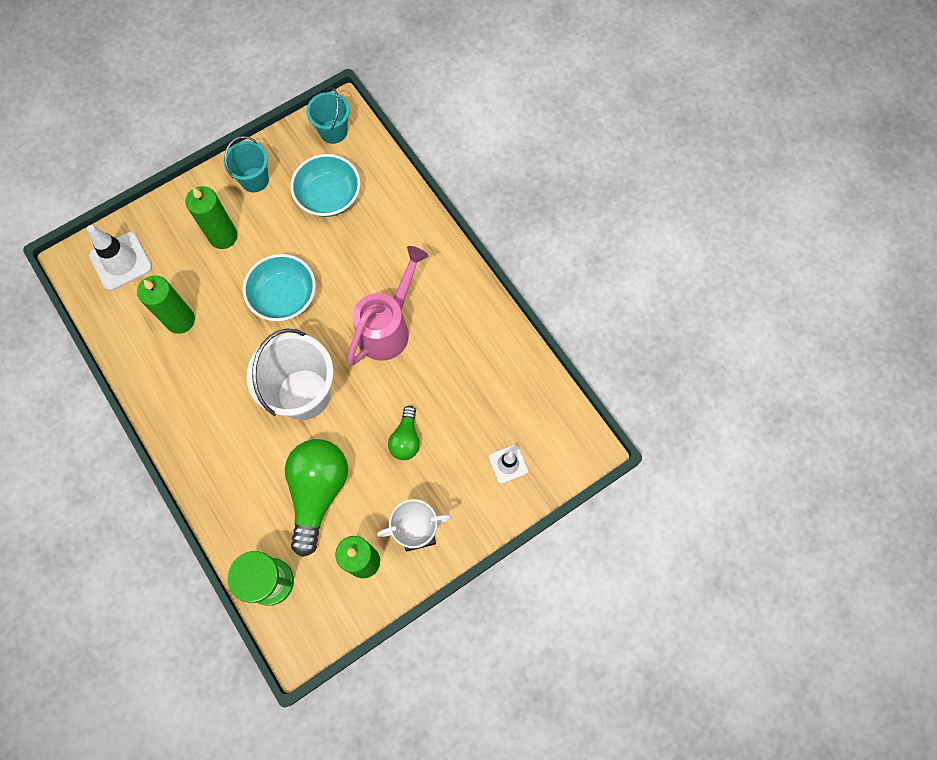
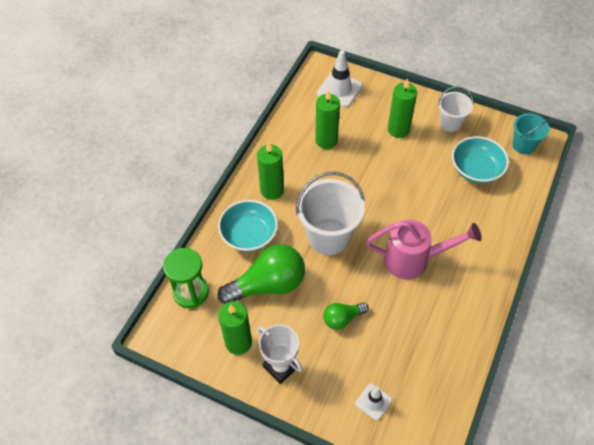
camera: 60 degrees right, 15 degrees down
turquoise bucket [223,136,269,192] -> white bucket [438,86,473,132]
turquoise bowl [243,254,316,321] -> turquoise bowl moved to [218,200,278,252]
none -> green candle [257,143,284,200]

